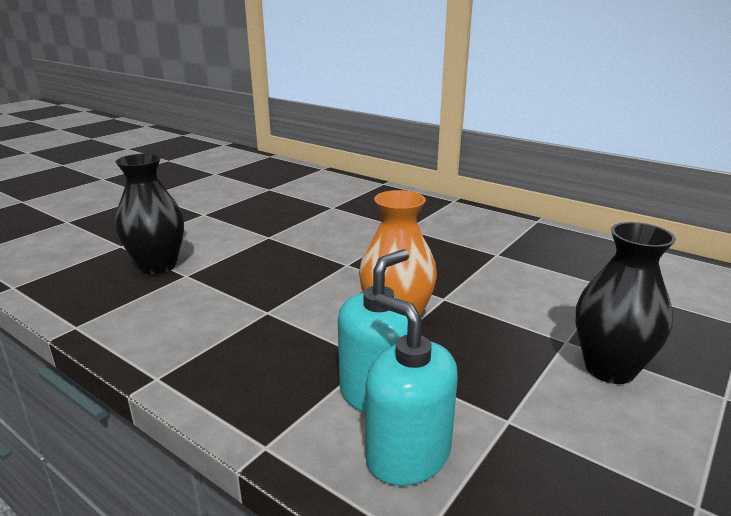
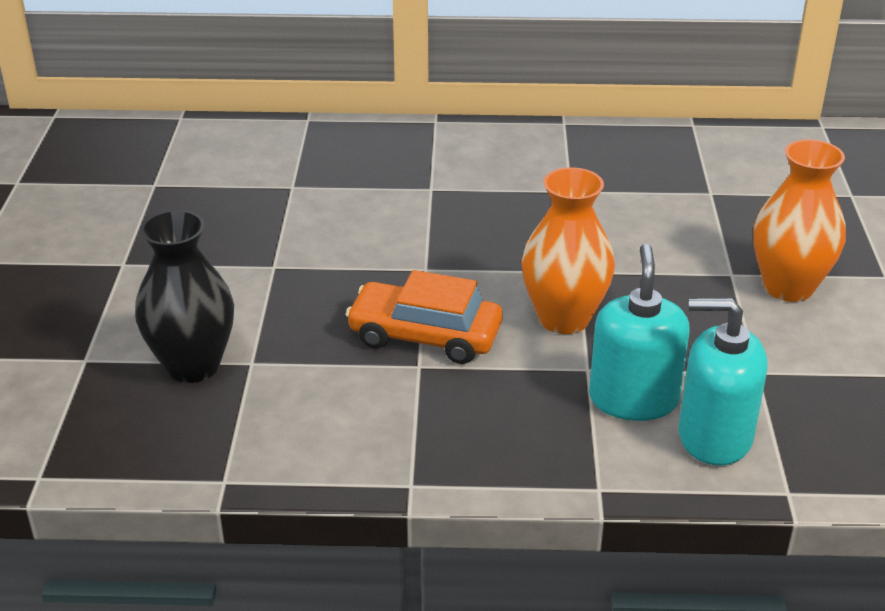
camera: 35 degrees left, 10 degrees up
black vase [576,222,676,384] -> orange vase [753,139,846,302]
none -> orange car [345,270,503,364]

